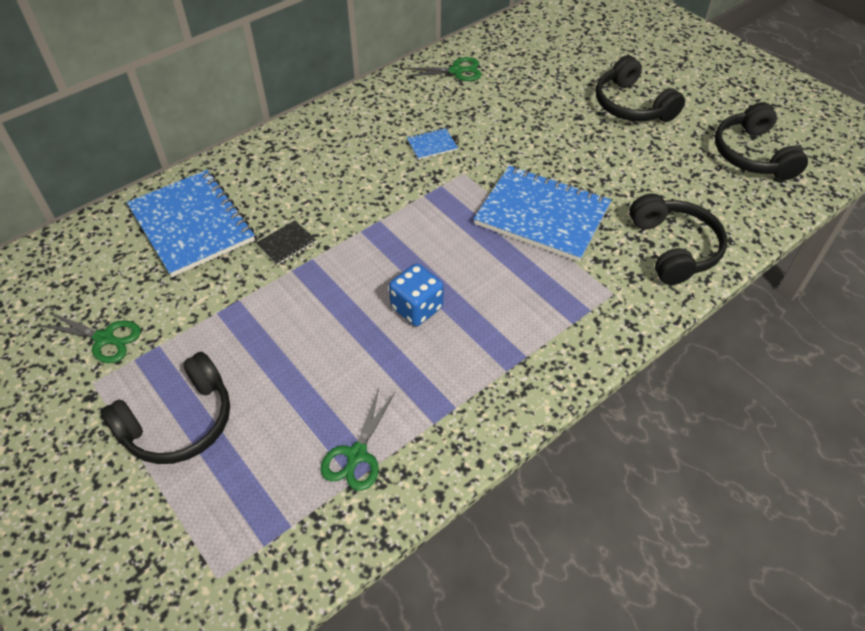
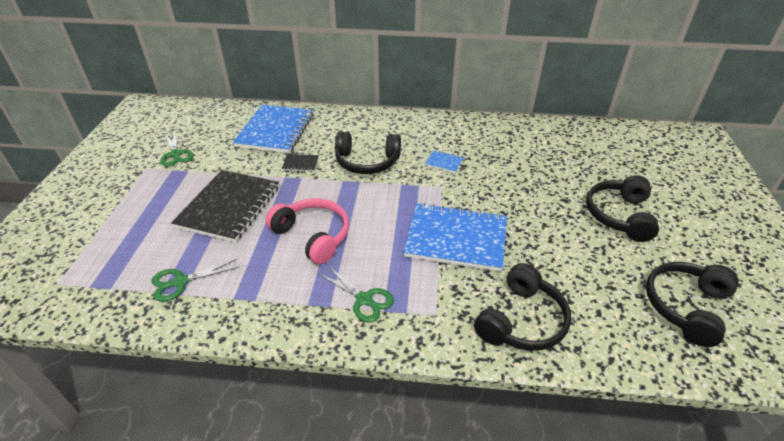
camera: 45 degrees right, 10 degrees down
black headphones [101,352,230,464] -> black headphones moved to [335,131,401,174]
blue dice [389,263,444,326] -> pink headphones [265,198,349,264]
green scissors [404,57,481,81] -> green scissors moved to [319,266,394,322]
blue notebook [474,166,611,262] -> blue notebook turned 60 degrees counterclockwise [403,203,507,272]
none -> black notebook [171,170,279,242]

